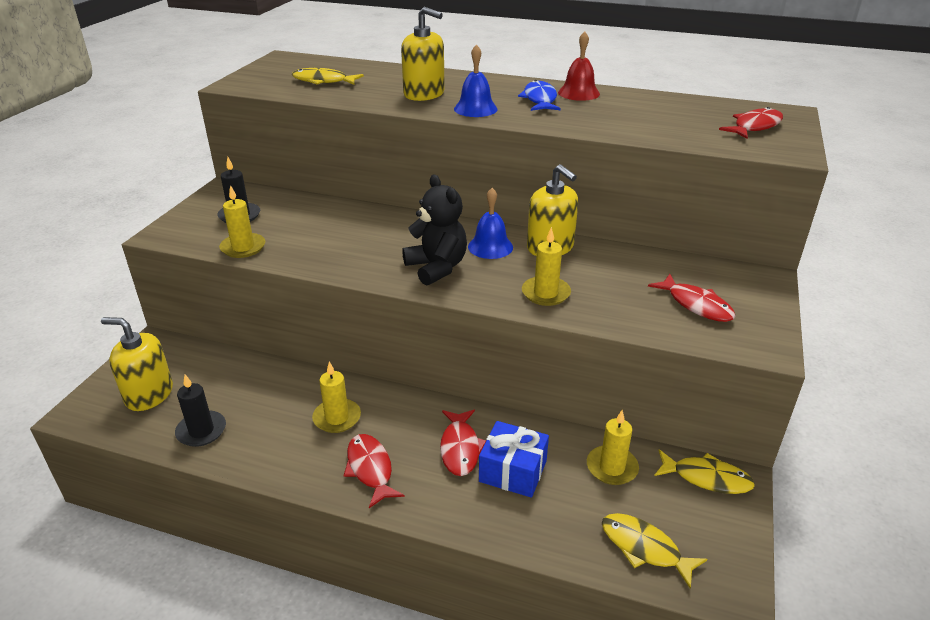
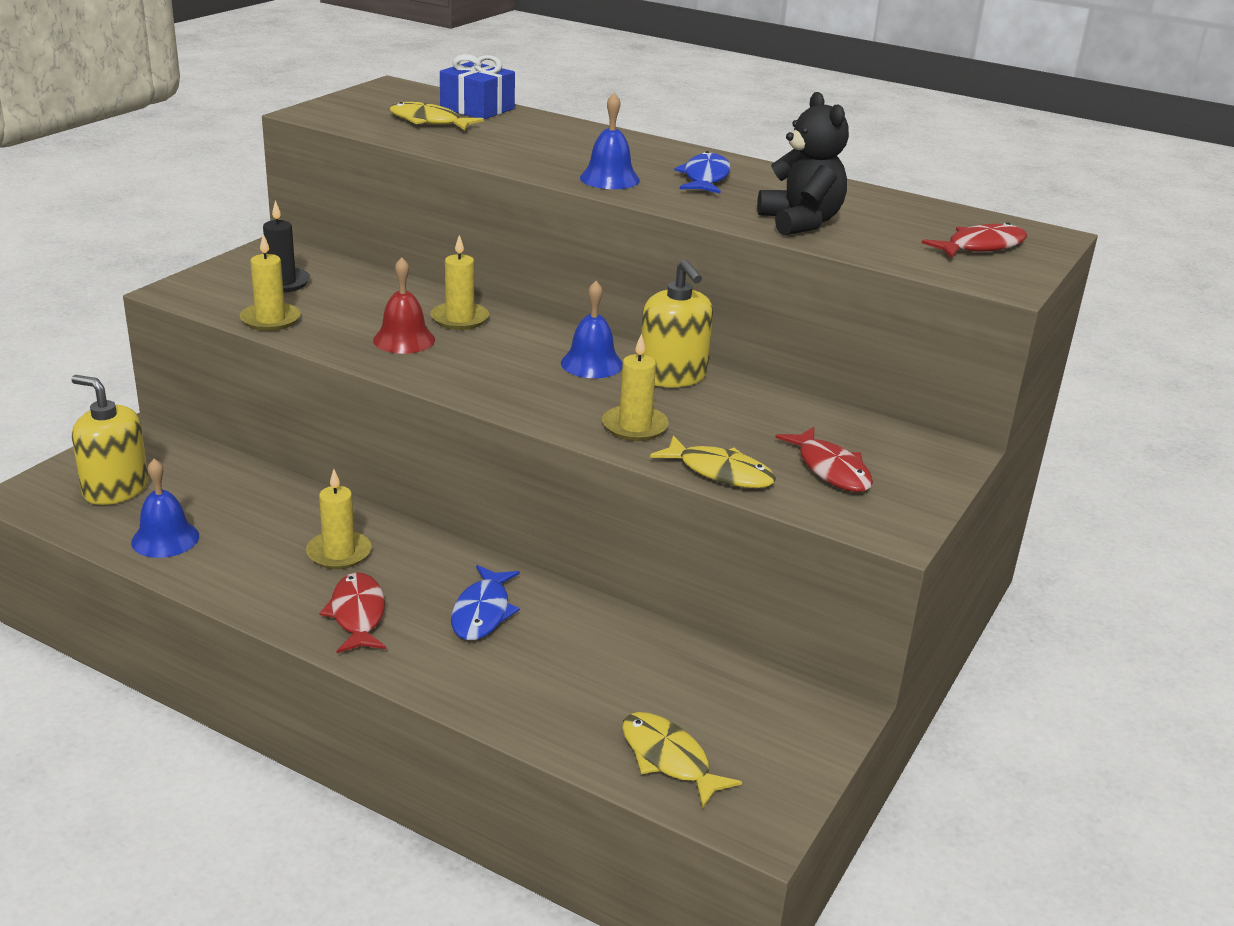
camera: 10 degrees right, 5 degrees down
black candle [175,375,226,447] -> blue bell [131,459,199,558]
yellow soap dispenser [401,7,445,101] -> none
black teddy bear [402,174,467,286] -> black teddy bear moved to [757,92,849,236]
red fish [440,410,486,476] -> blue fish [451,565,520,640]
blue gift [479,421,549,498] -> blue gift moved to [440,54,515,119]
red bell [558,32,600,101] -> red bell moved to [373,257,435,354]
yellow candle [587,410,639,485] -> yellow candle moved to [431,235,489,330]
yellow fish [654,449,755,494] -> yellow fish moved to [650,436,776,488]

